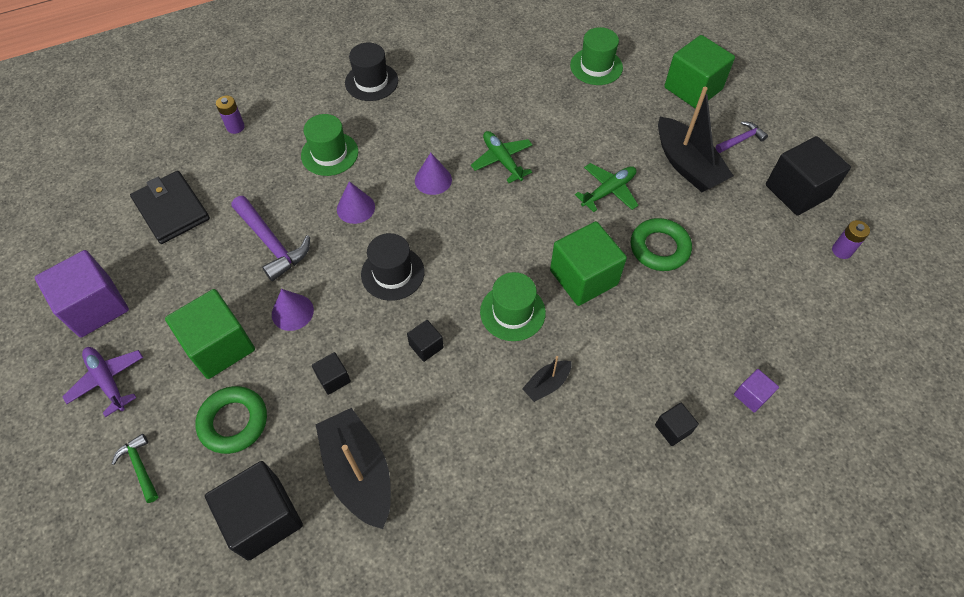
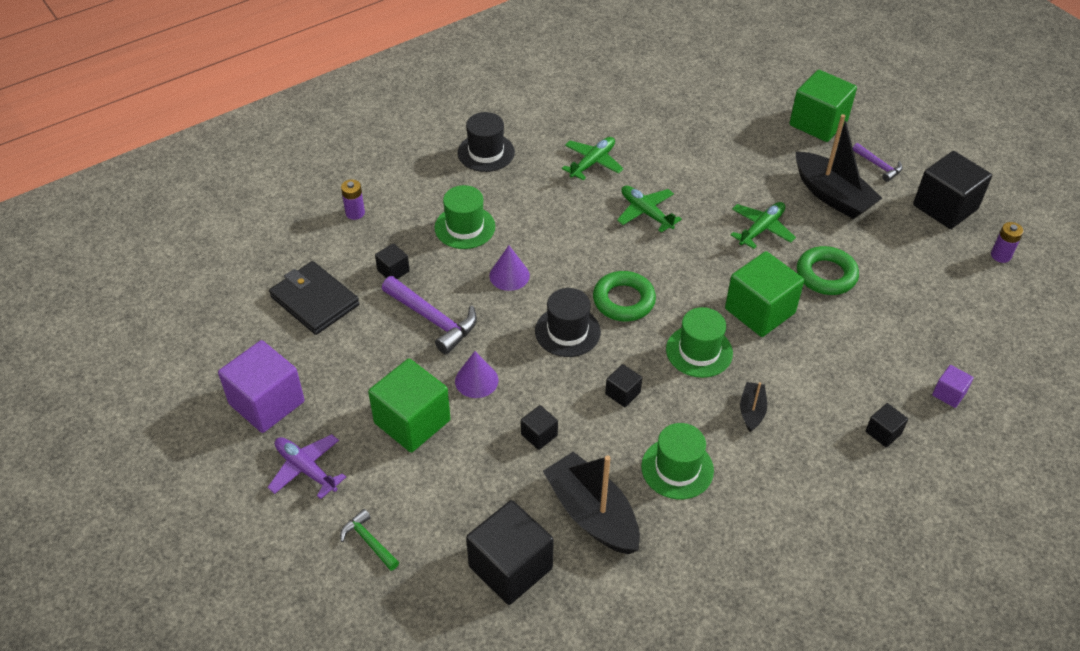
camera: 10 degrees left, 10 degrees down
green ring [195,386,267,454] -> green ring moved to [593,271,656,322]
purple cone [415,153,452,195] -> none
black boat [522,356,571,402] -> black boat turned 150 degrees clockwise [740,382,767,432]
green hat [570,27,623,85] -> green hat moved to [641,423,714,499]
purple hammer [716,121,768,153] -> purple hammer turned 90 degrees clockwise [853,143,903,182]
none -> black cube [375,243,410,279]
none -> green plane [562,137,624,180]

